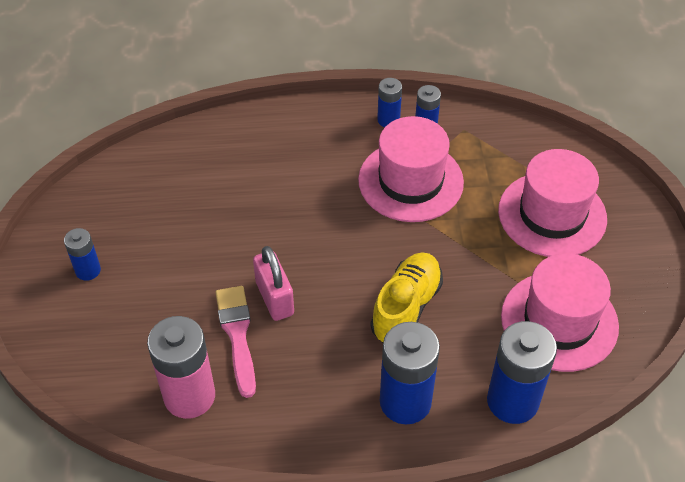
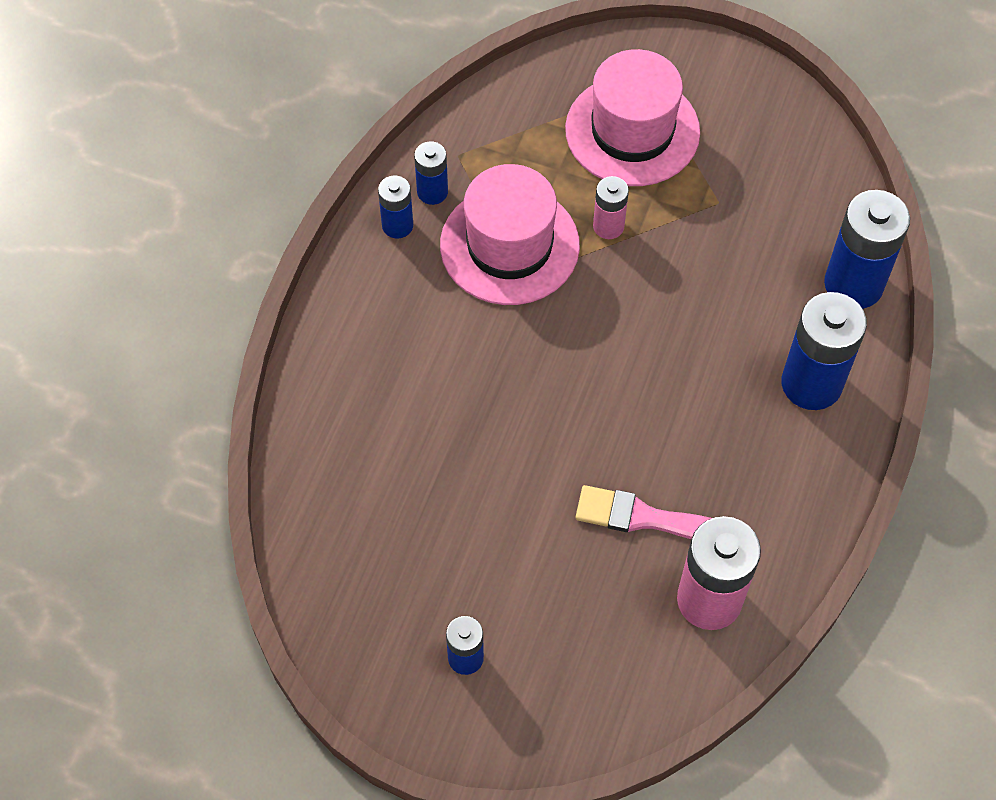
camera: 65 degrees left, 10 degrees up
pink padlock [253,246,294,321] -> none
yellow shoe [370,252,443,343] -> none
pink hat [501,253,619,372] -> none
none -> pink battery [593,176,629,239]

